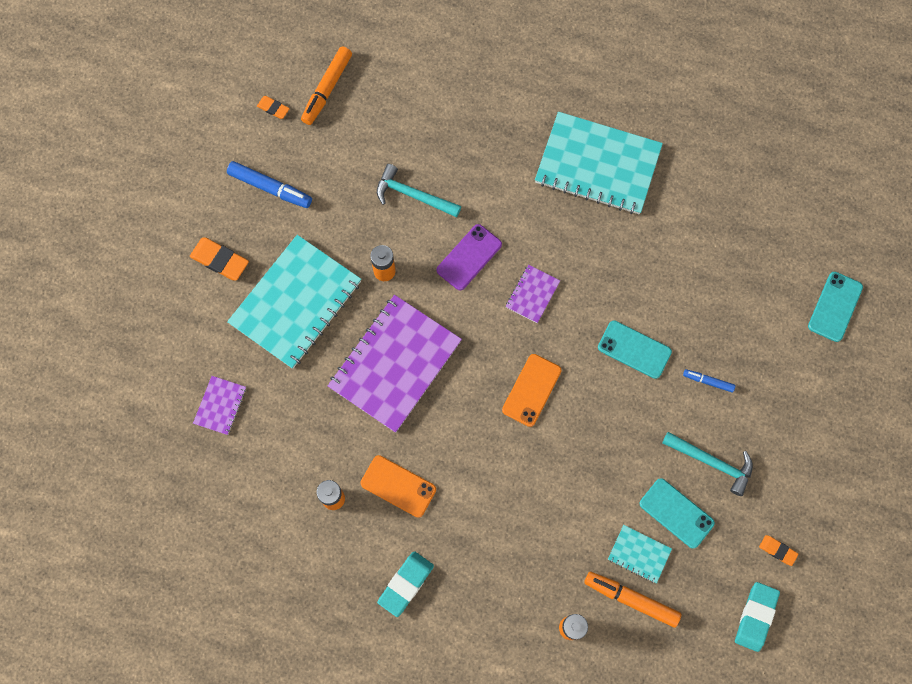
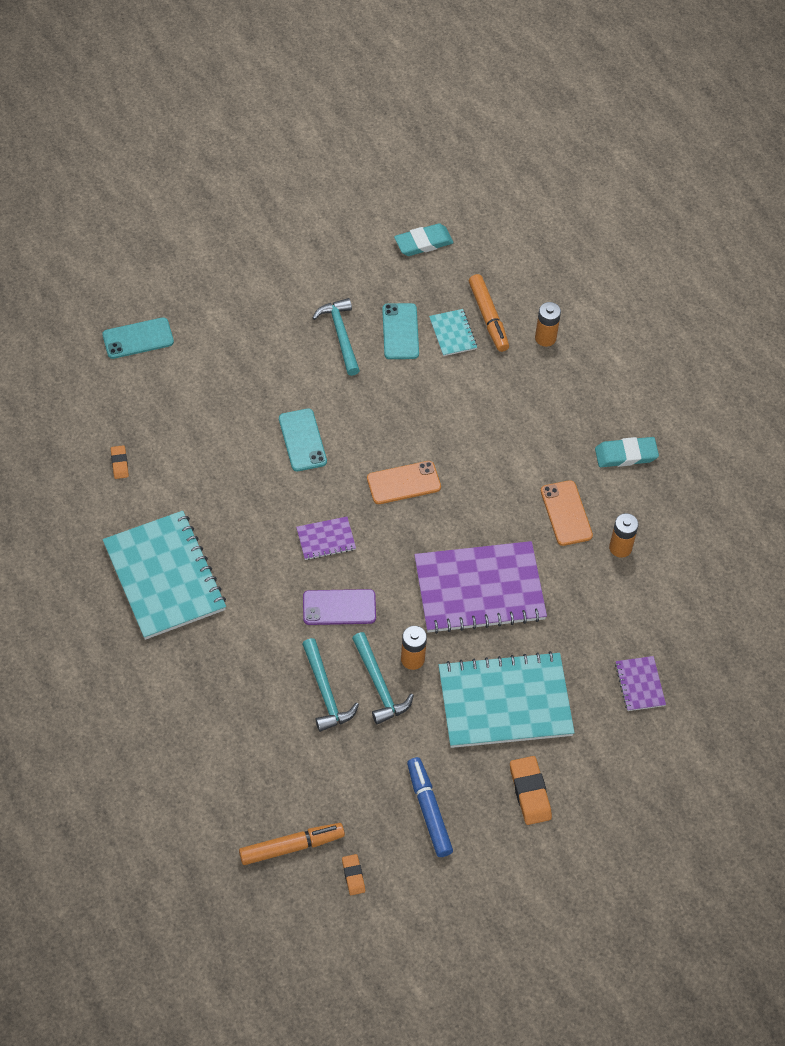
camera: 135 degrees left, 15 degrees down
purple notebook [193,376,246,435] -> purple notebook turned 75 degrees counterclockwise [615,656,666,711]
blue marker [683,369,735,393] -> none
orange eraser [759,535,799,566] -> orange eraser moved to [111,445,129,479]
none -> turquoise hammer [352,632,414,724]

